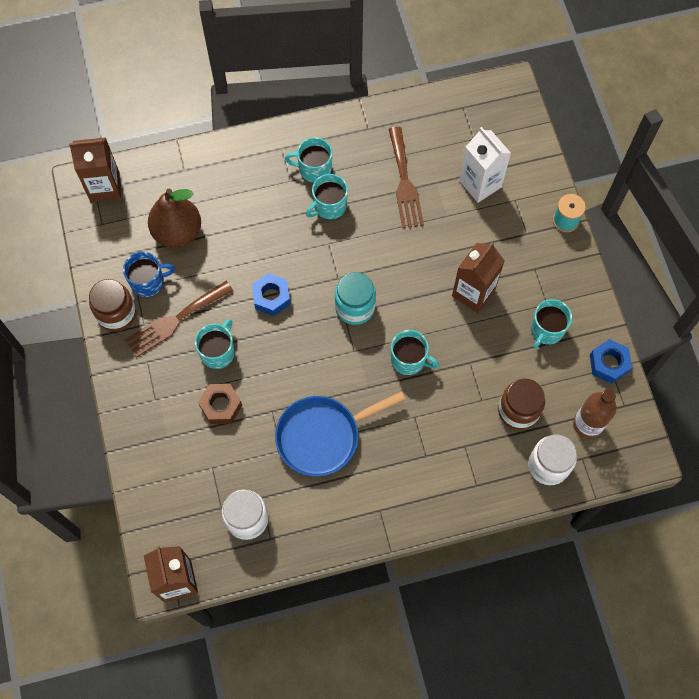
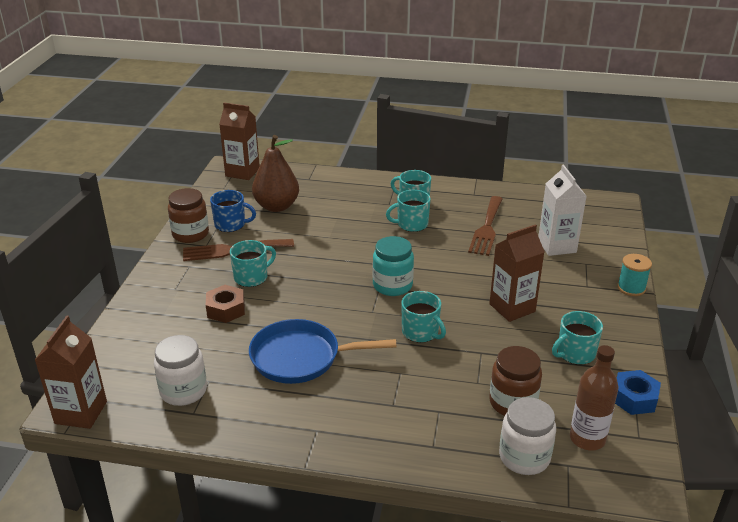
camera: 25 degrees right, 35 degrees down
blue nut [252,273,290,316] -> none

